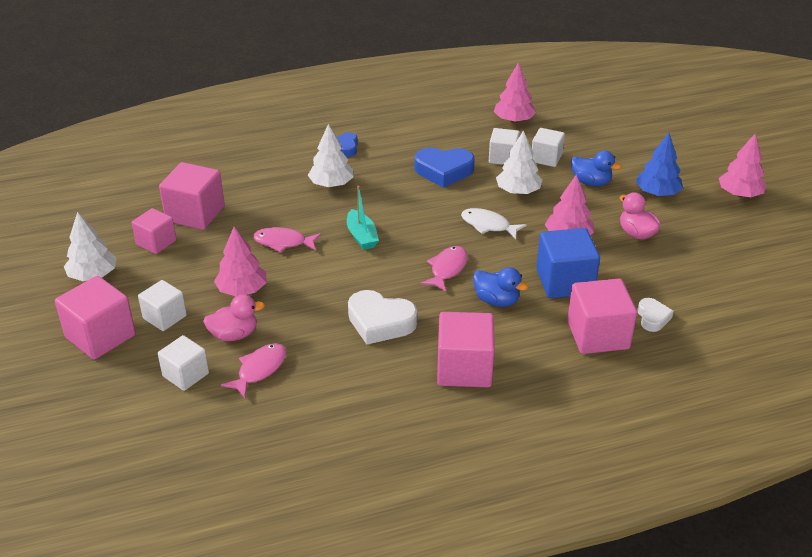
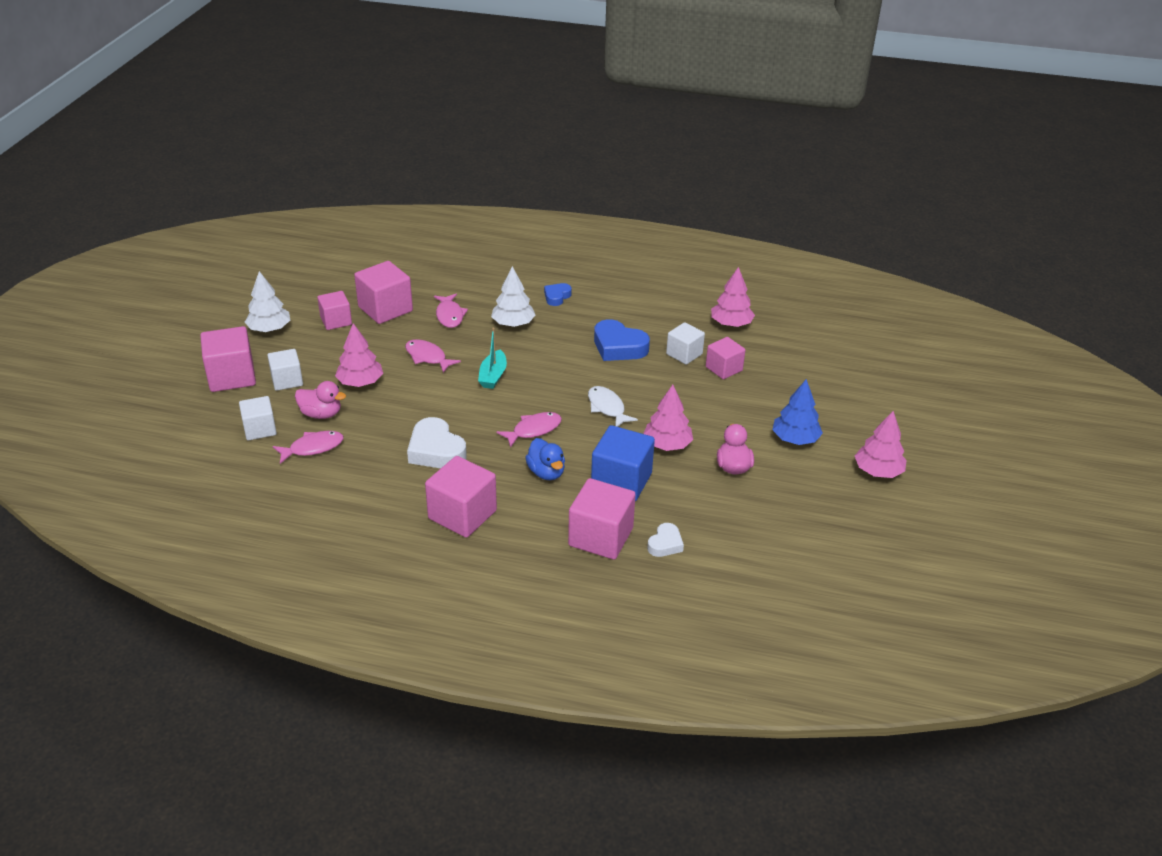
camera: 30 degrees right, 0 degrees up
white tree [496,130,543,194] -> none
white cube [532,128,565,167] -> pink cube [706,337,746,379]
blue duck [571,151,622,186] -> none
none -> pink fish [434,294,468,328]

